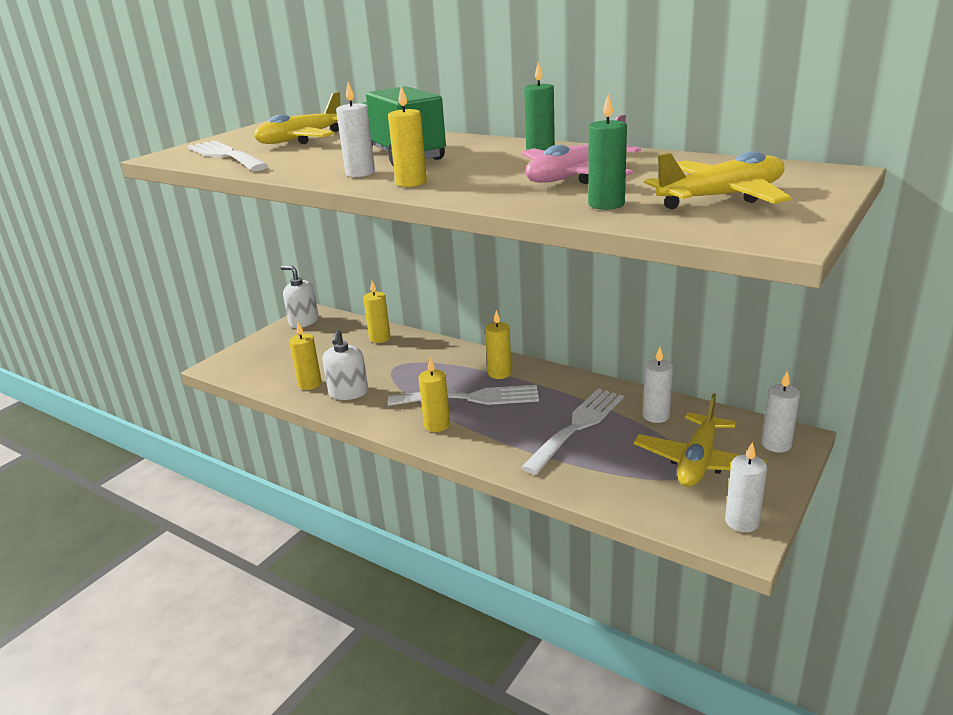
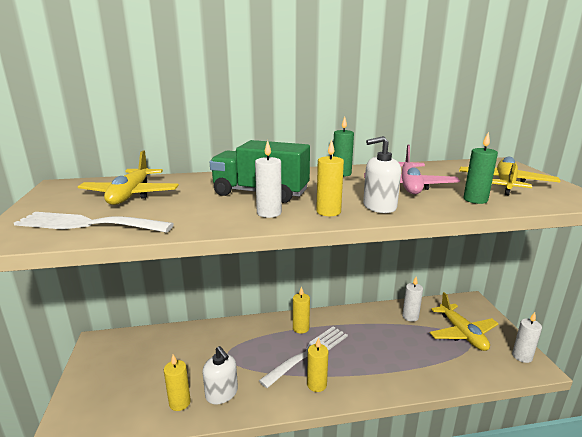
camera: 45 degrees left, 5 degrees down
white soap dispenser [281,266,319,328] -> white soap dispenser moved to [363,136,401,213]
yellow candle [363,281,391,343] -> none
white fork [521,388,624,475] -> none
white candle [761,371,800,453] -> none

